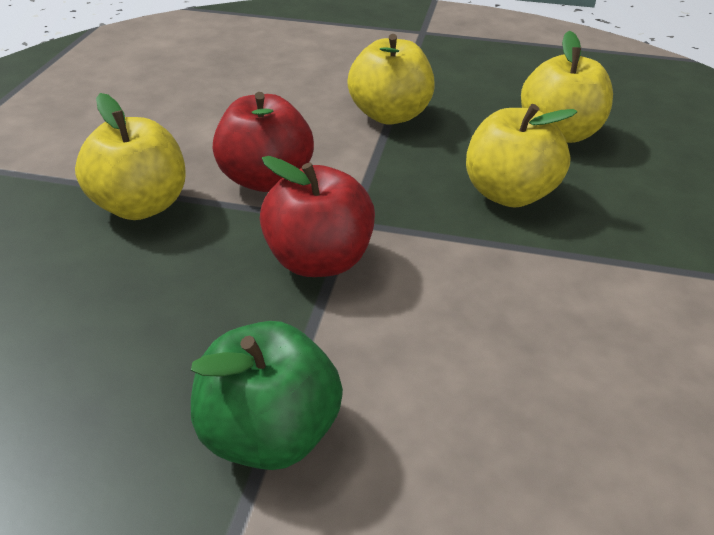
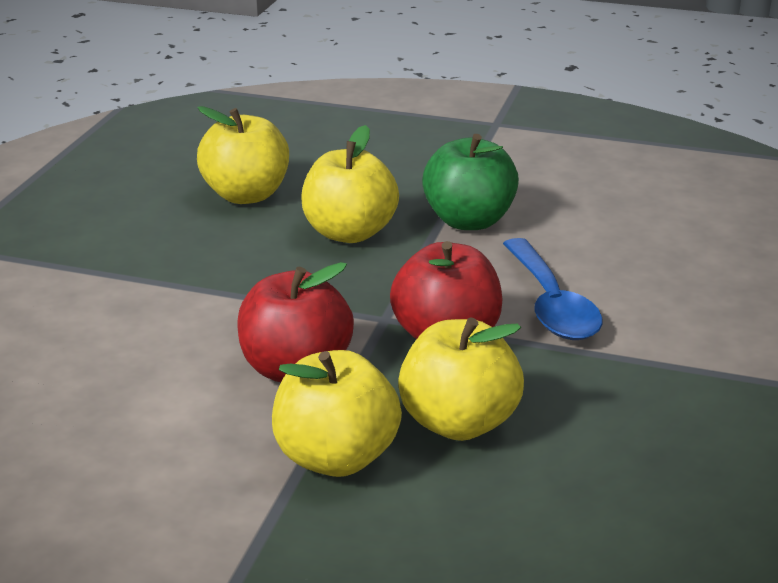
camera: 85 degrees left, 10 degrees down
green apple [191,321,343,470] -> green apple moved to [422,134,519,230]
yellow apple [347,34,435,125] -> yellow apple moved to [398,317,524,441]
none -> blue spoon [503,238,603,340]

